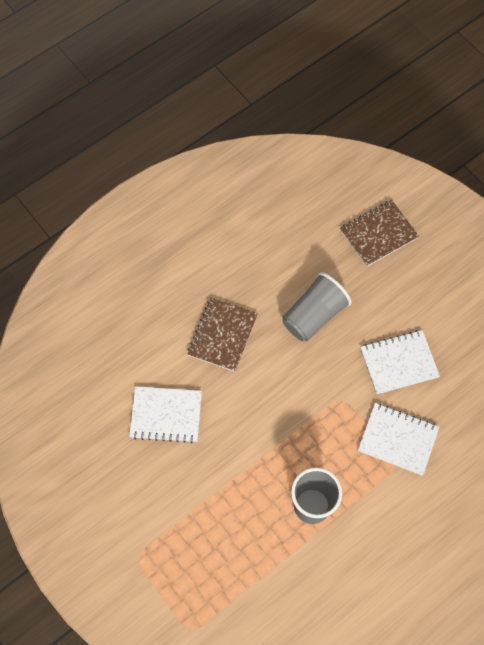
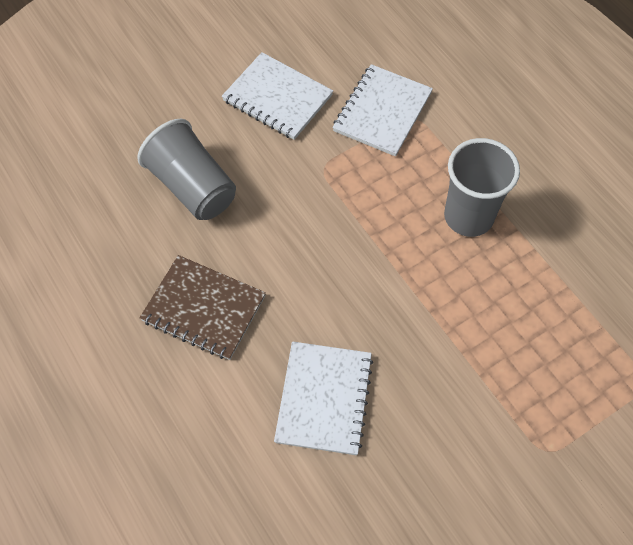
camera: 85 degrees left, 5 degrees down
brown notebook [340,200,419,267] -> none
white notebook [360,330,440,394] -> white notebook turned 45 degrees counterclockwise [222,52,333,140]

